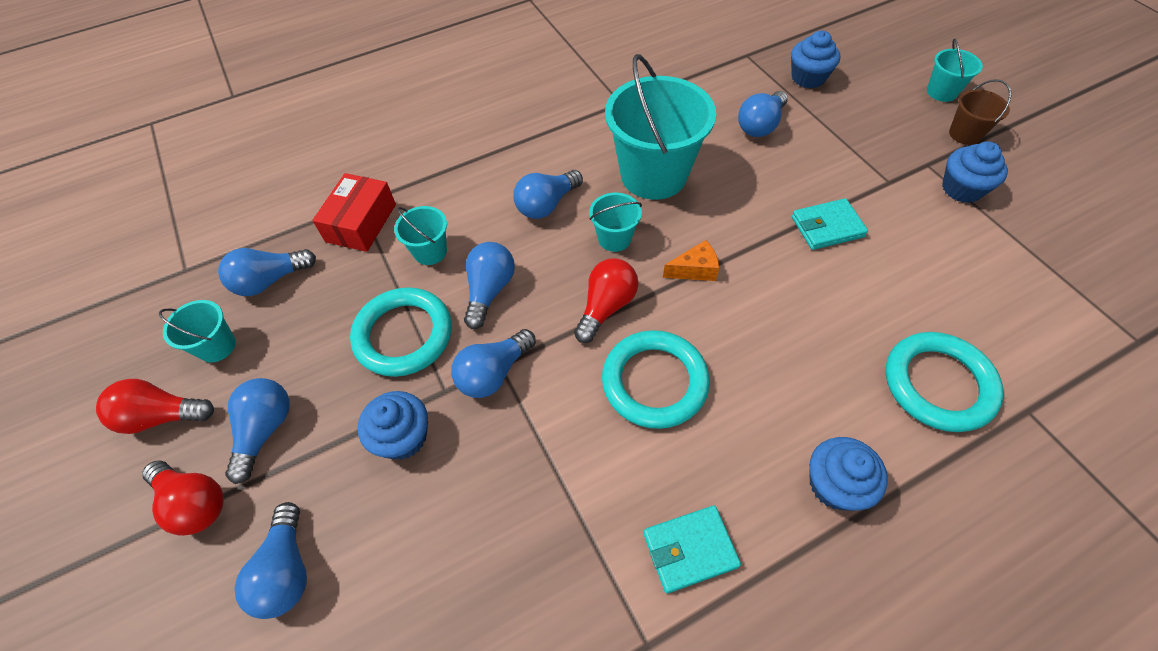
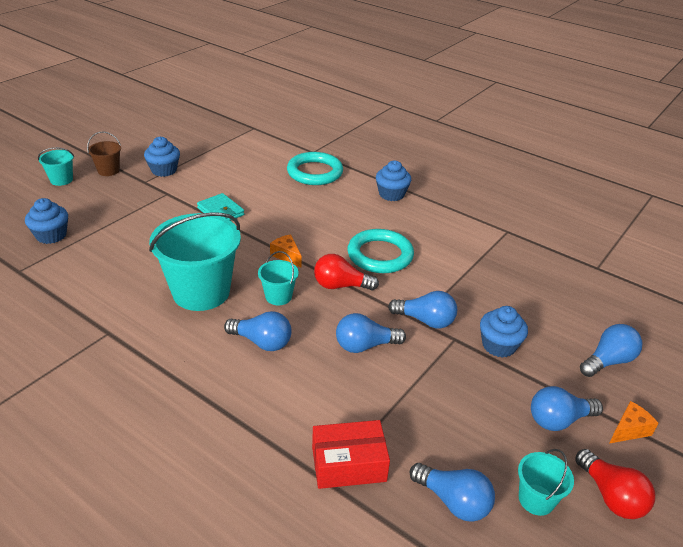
camera: 120 degrees left, 20 degrees down
red light bulb [142,460,224,536] -> orange cheese [609,401,658,444]
turquoise ring [350,287,452,377] -> none
turquoise bucket [394,206,447,265] -> none
turquoise wallet [643,505,741,593] -> none
blue light bulb [738,91,788,137] -> none

